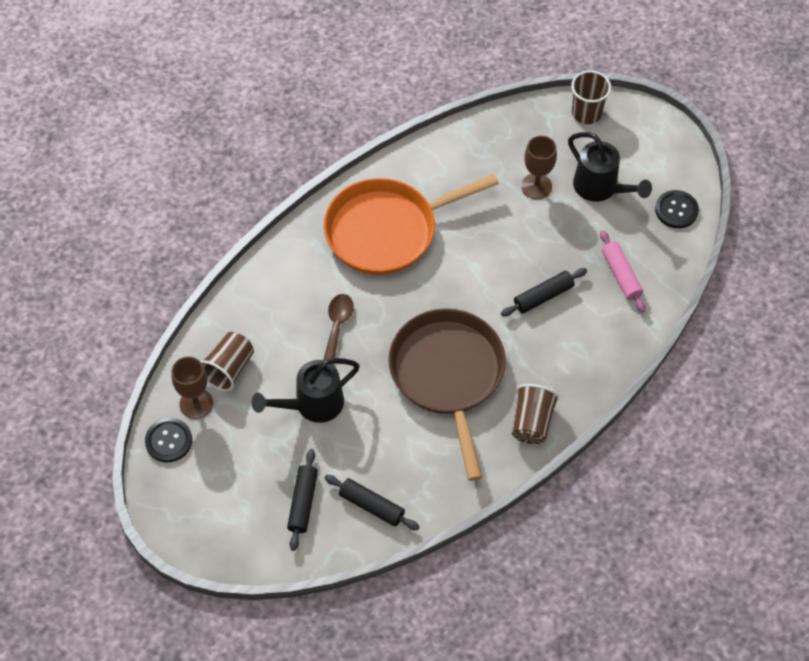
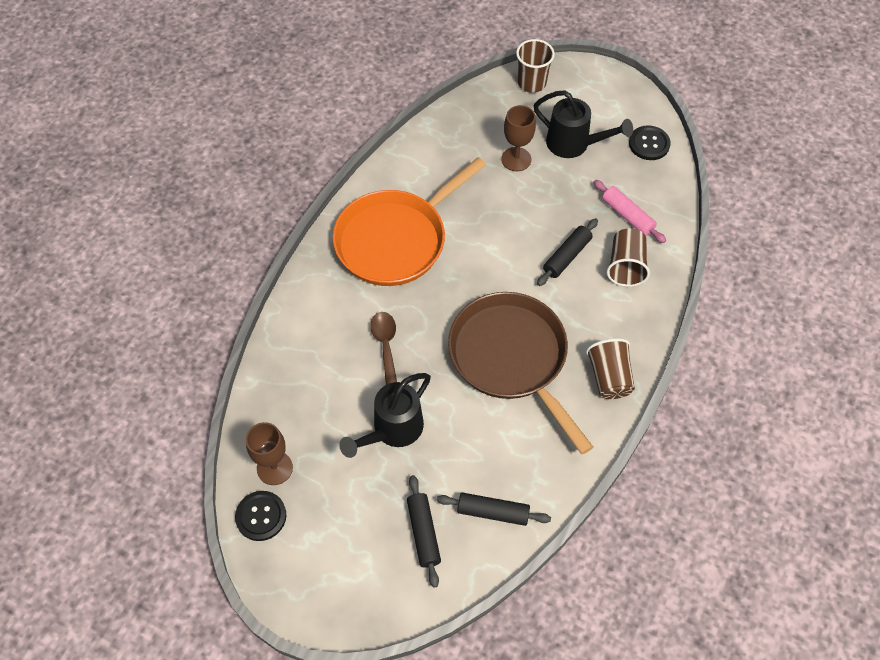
camera: 20 degrees left, 0 degrees up
brown cup [200,332,254,391] -> brown cup moved to [607,228,650,287]

